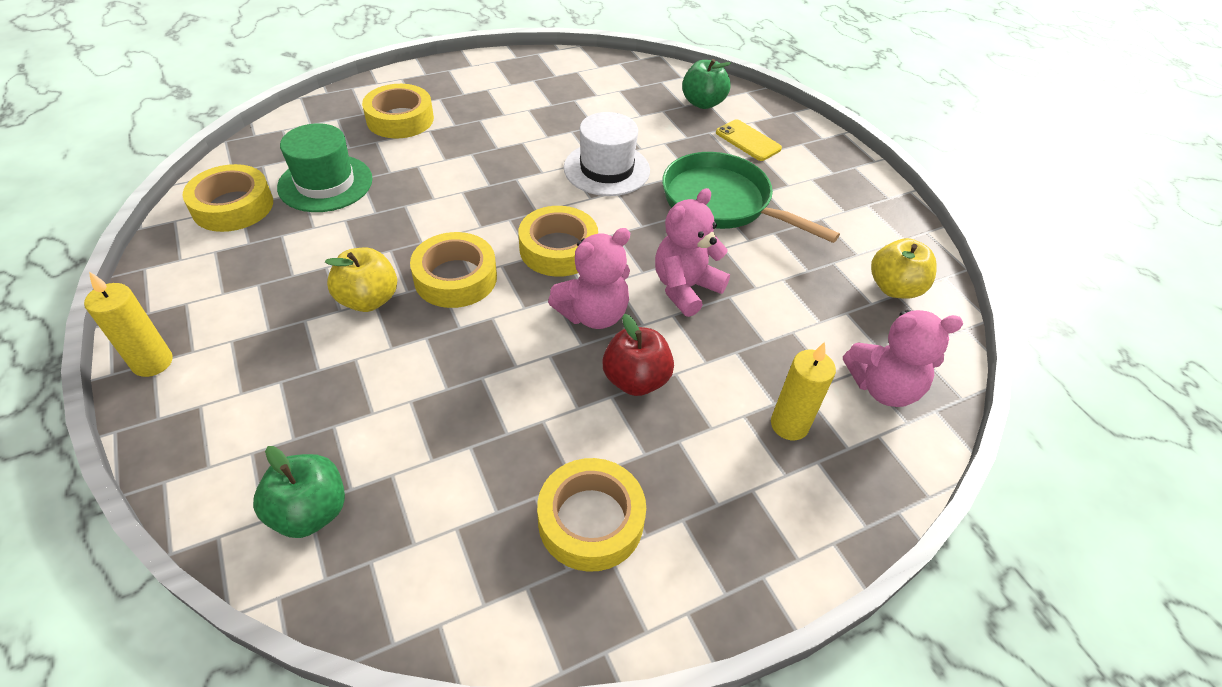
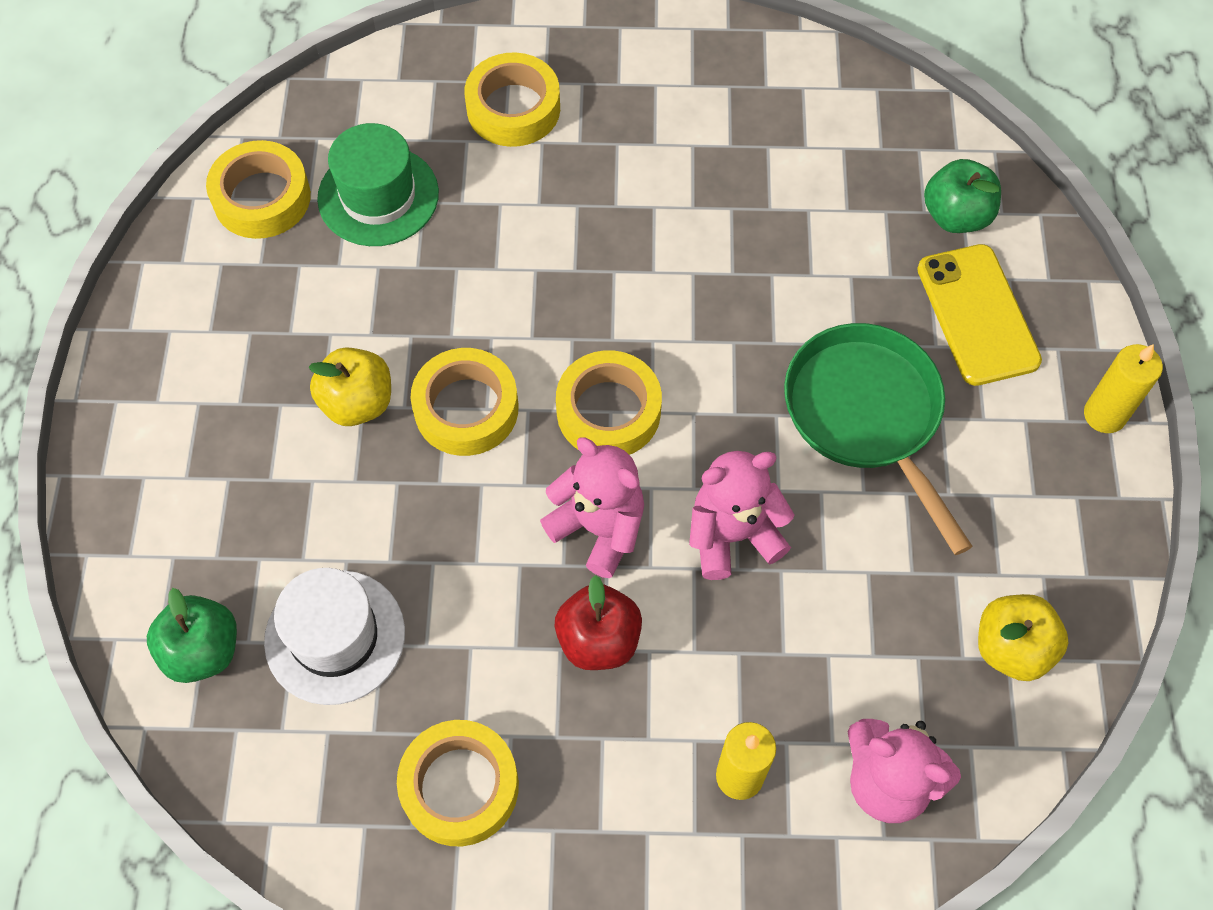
camera: 30 degrees right, 15 degrees up
yellow candle [84,272,173,377] -> yellow candle moved to [1084,344,1163,433]
pink teddy bear [548,228,630,329] -> pink teddy bear turned 135 degrees counterclockwise [540,437,644,578]
white hat [564,112,650,196] -> white hat moved to [264,568,405,705]
yellow phone [716,119,782,161] -> yellow phone [917,244,1042,386], size x1.53

